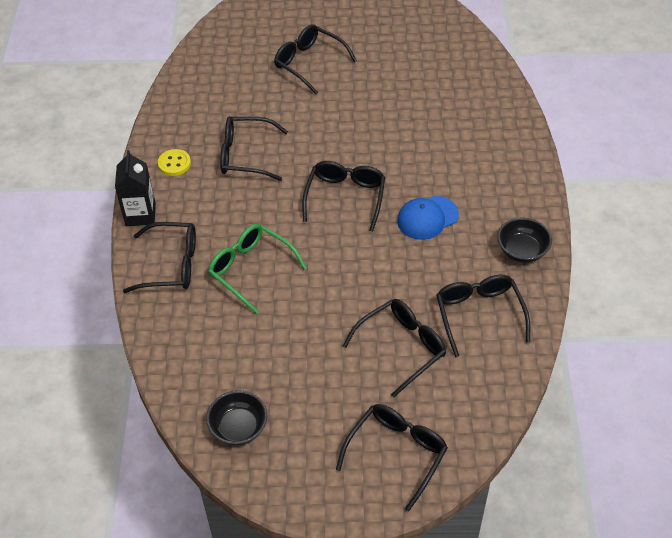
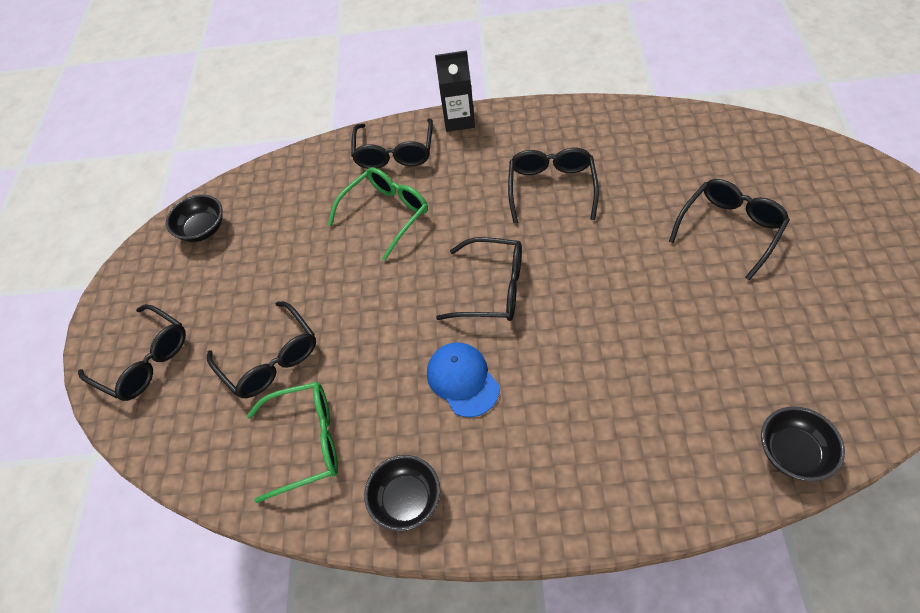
camera: 95 degrees right, 5 degrees up
yellow button [158,149,191,176] -> none
black glasses [436,274,530,357] -> green glasses [247,382,338,503]
none -> black bowl [761,406,845,482]

